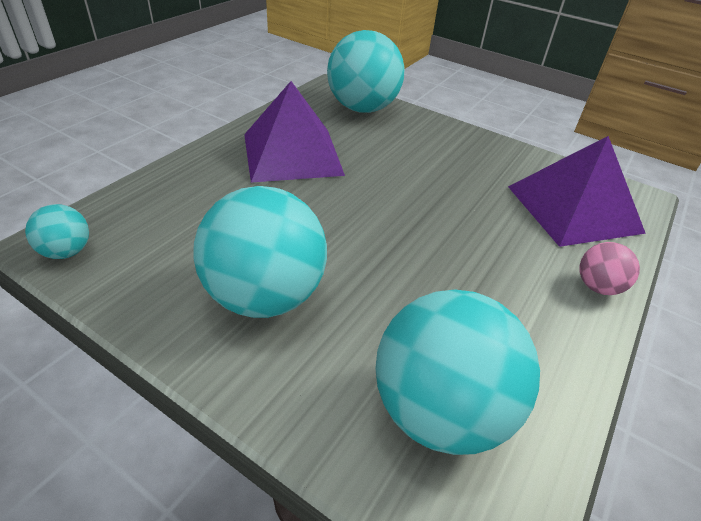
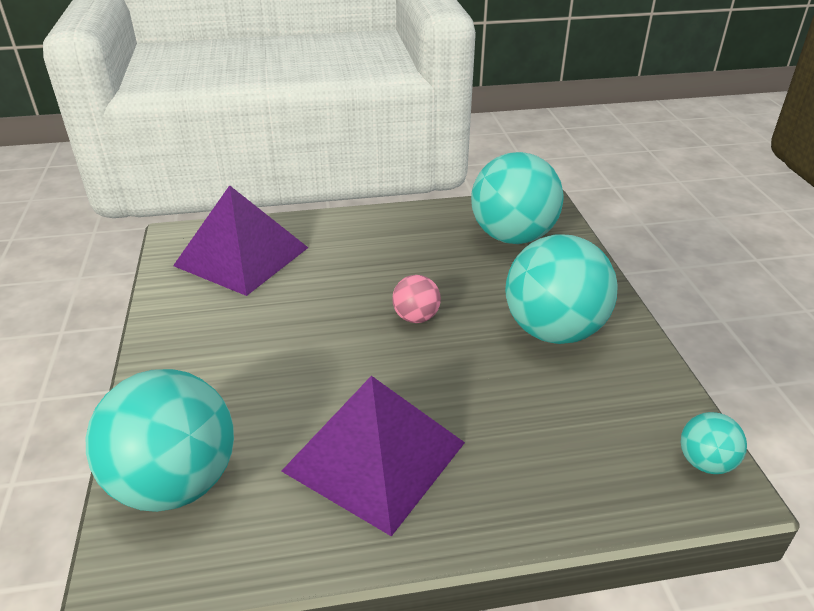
camera: 130 degrees left, 5 degrees down
pink ball [580,242,640,295] -> pink ball moved to [392,275,441,323]

